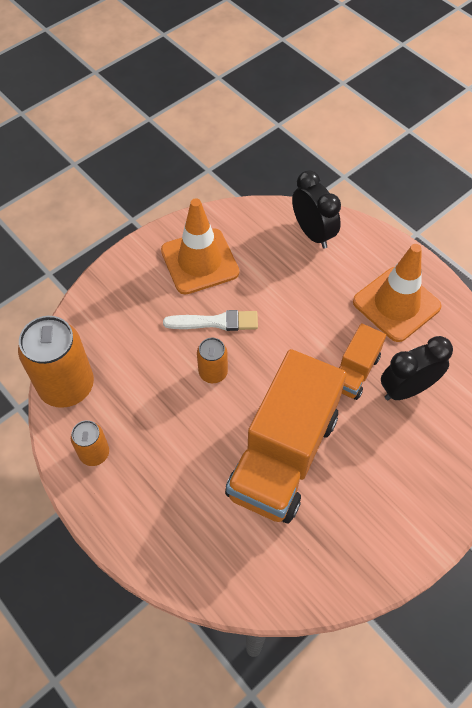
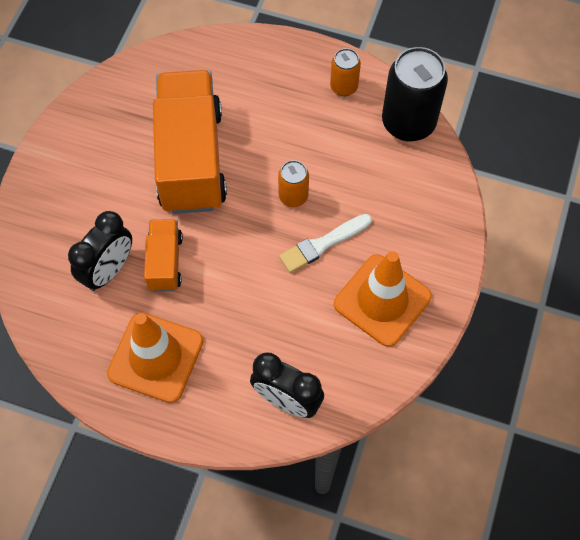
camera: 150 degrees right, 5 degrees up
orange can [18,316,94,408] -> black can [382,47,448,142]

